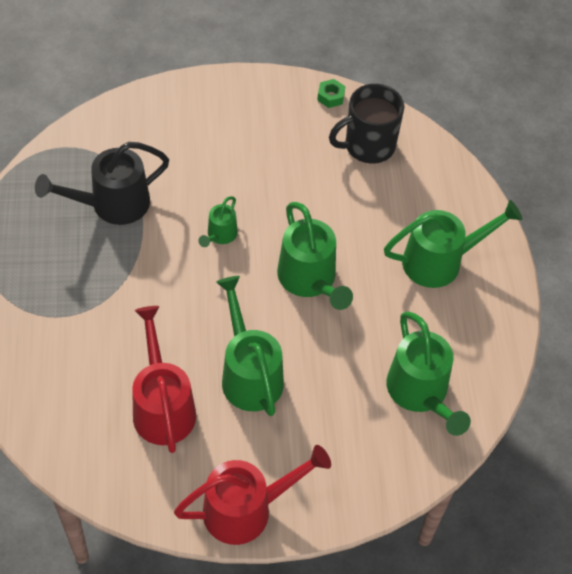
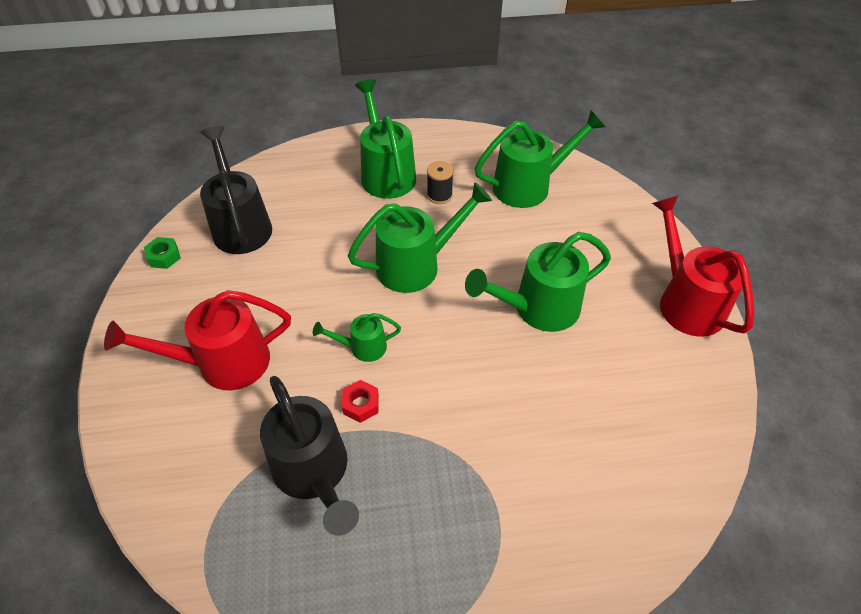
camera: 90 degrees left, 5 degrees down
red watering can [132,306,196,453] -> red watering can moved to [104,290,291,390]
green watering can [198,196,238,247] -> green watering can turned 150 degrees clockwise [313,313,401,362]
black mug [329,84,404,164] -> black watering can [200,126,272,254]
none -> red nut [342,380,379,423]
none -> black spool [427,161,454,204]

